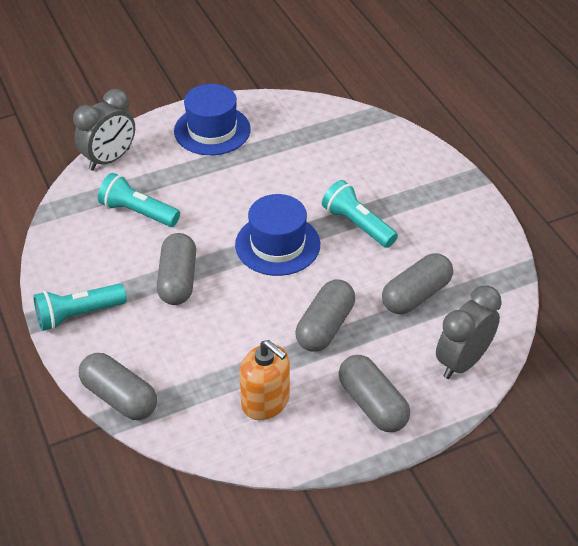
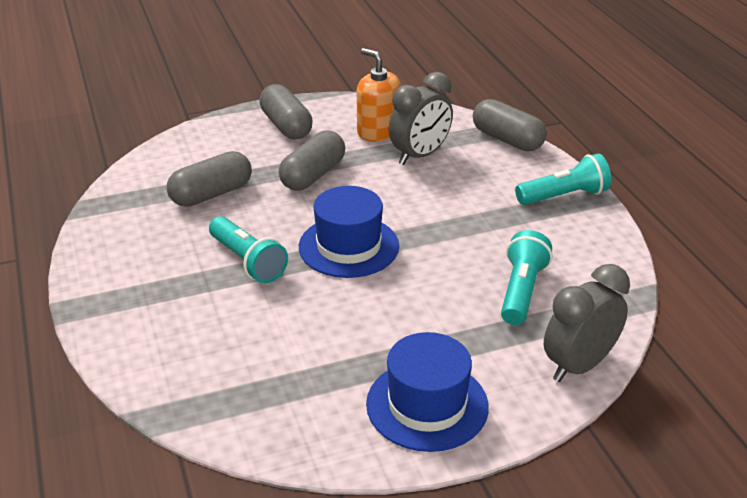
camera: 175 degrees left, 10 degrees down
turquoise flashlight [98,173,180,227] -> turquoise flashlight turned 105 degrees counterclockwise [501,230,552,325]
grey capsule [157,233,196,305] -> none
grey clock [436,286,502,379] -> grey clock moved to [389,72,453,165]

